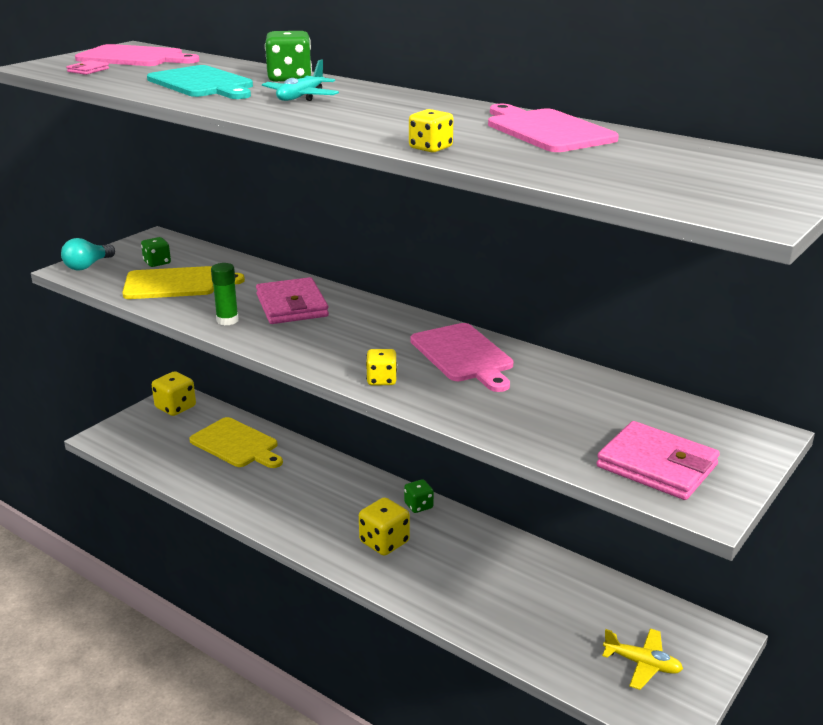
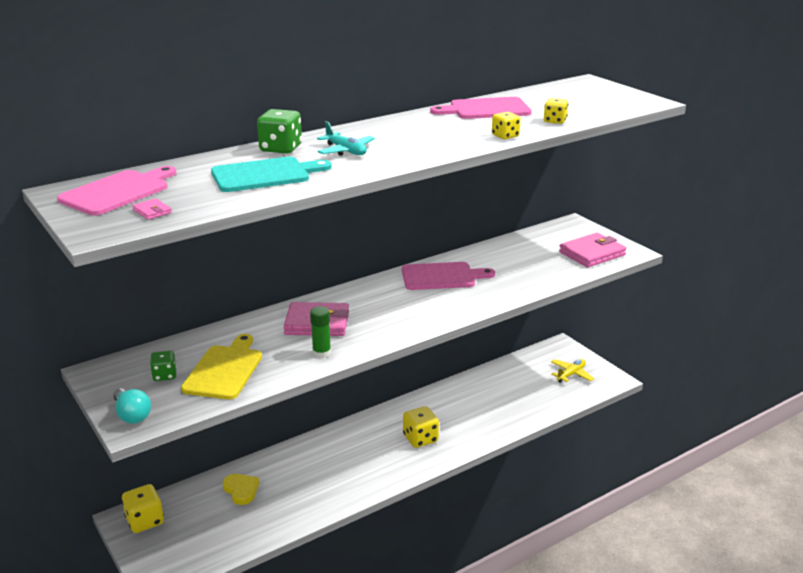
camera: 70 degrees left, 0 degrees up
yellow cutting board [189,417,283,468] -> yellow heart [223,474,259,505]
yellow dice [366,349,397,385] -> yellow dice moved to [544,98,568,124]
green dice [404,479,434,513] -> none

